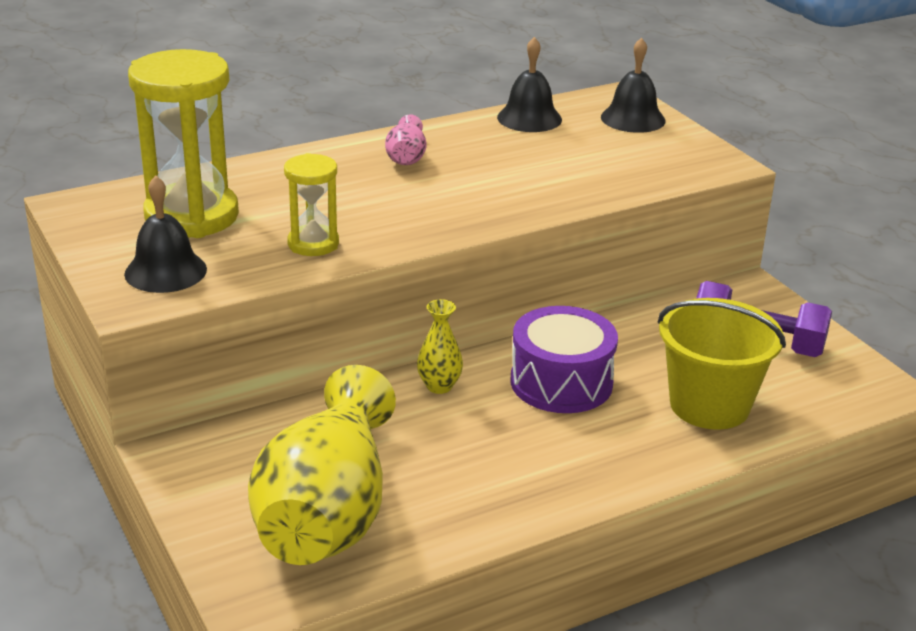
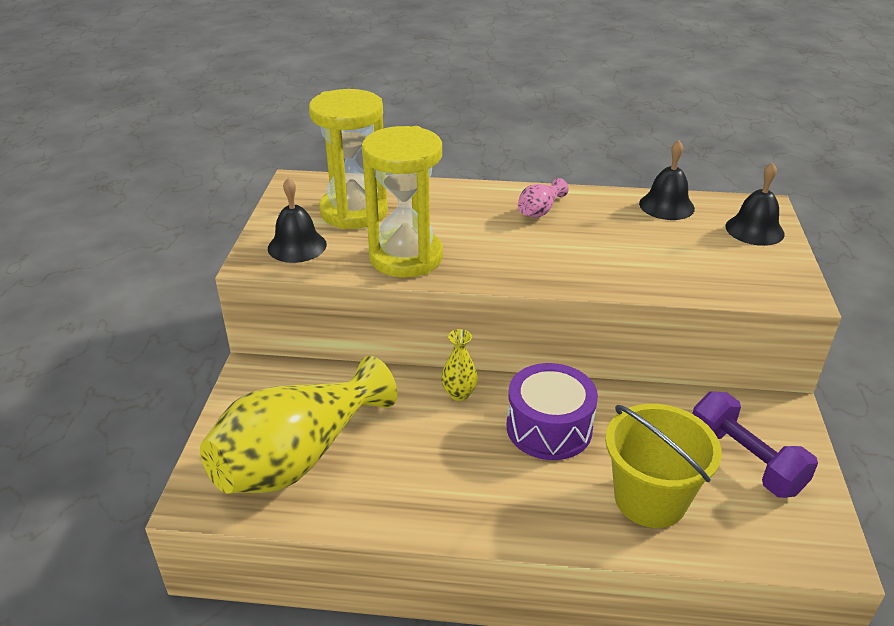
camera: 35 degrees right, 5 degrees up
yellow hourglass [284,153,339,256] -> yellow hourglass [362,126,443,277], size x1.87

